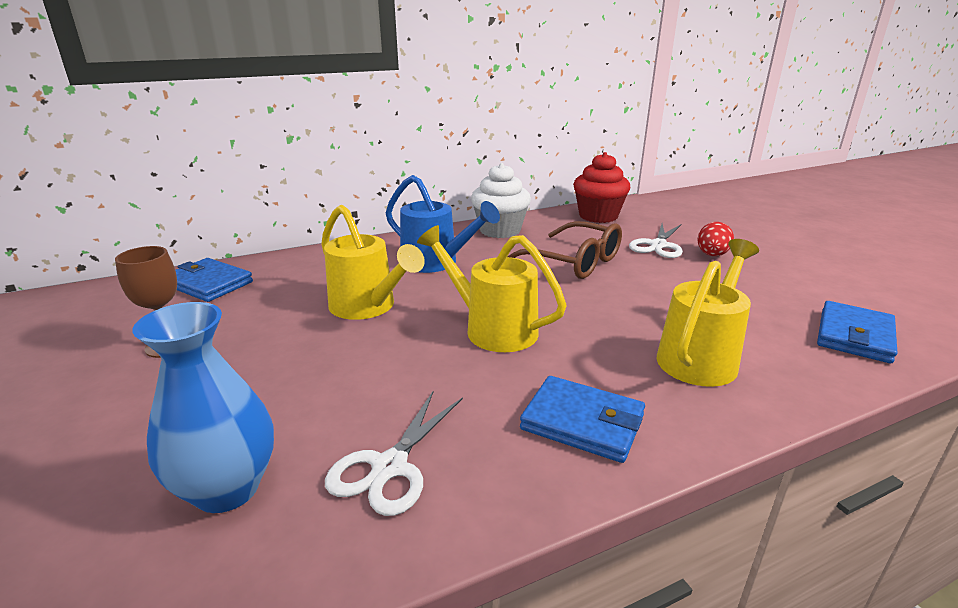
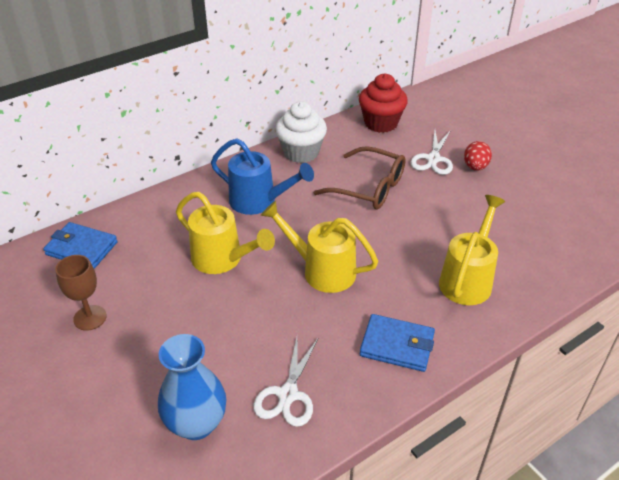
camera: 10 degrees left, 15 degrees up
blue wallet [817,301,897,363] -> none

